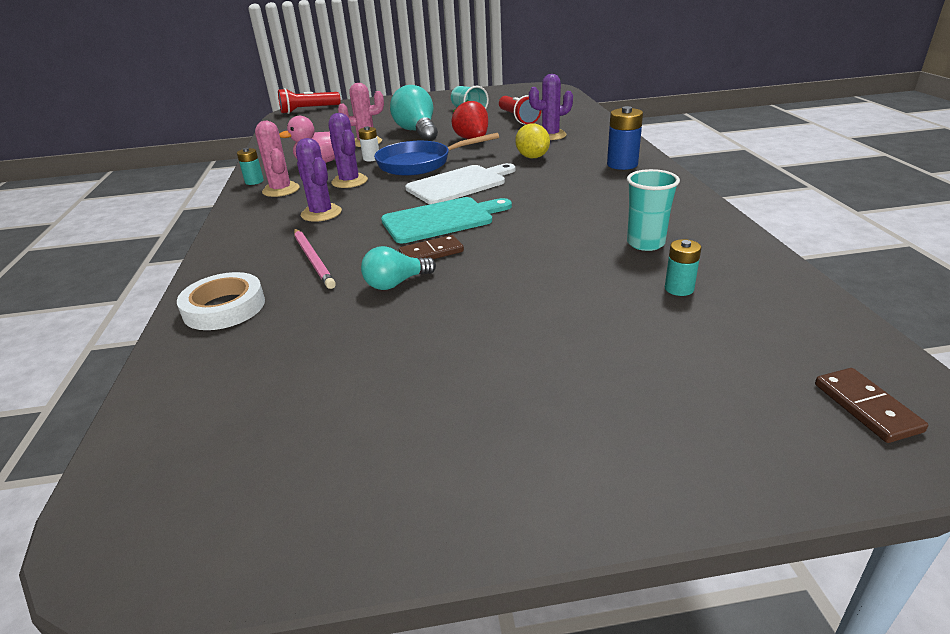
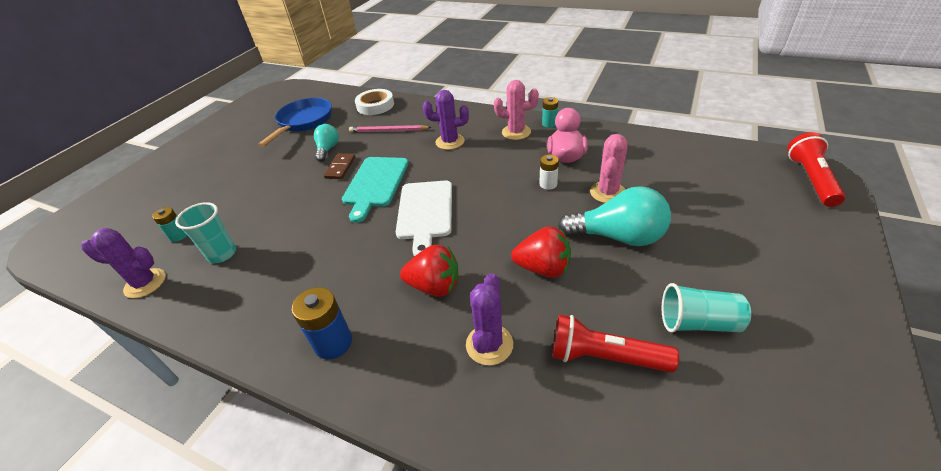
camera: 125 degrees right, 10 degrees up
purple cactus [329,113,368,188] -> purple cactus moved to [82,228,166,298]
blue pan [374,133,499,176] -> blue pan moved to [258,98,332,147]
yellow lemon [515,123,550,158] -> red strawberry [400,245,458,297]
brown domino [815,368,928,443] -> none

